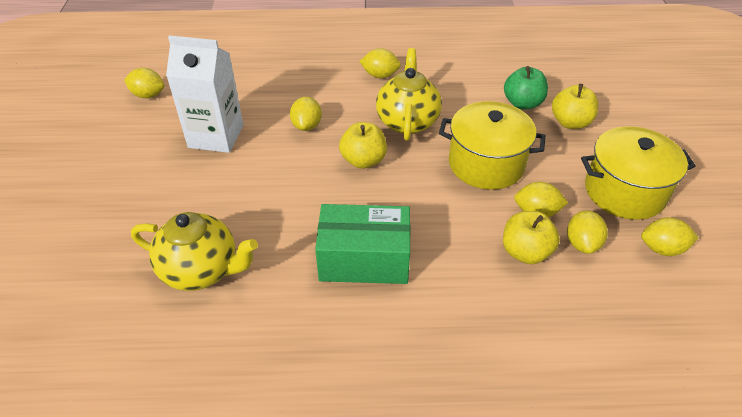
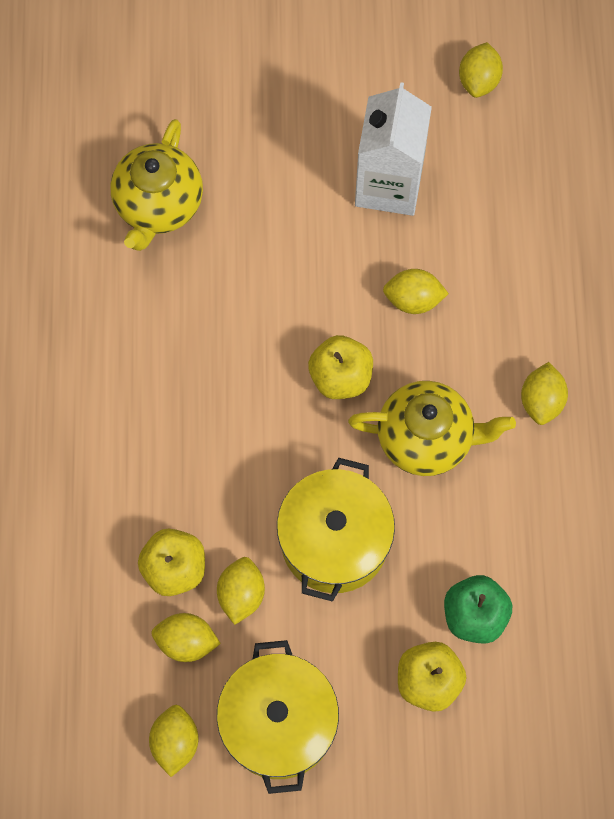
camera: 90 degrees right, 25 degrees up
green box [315,204,411,284] -> none

